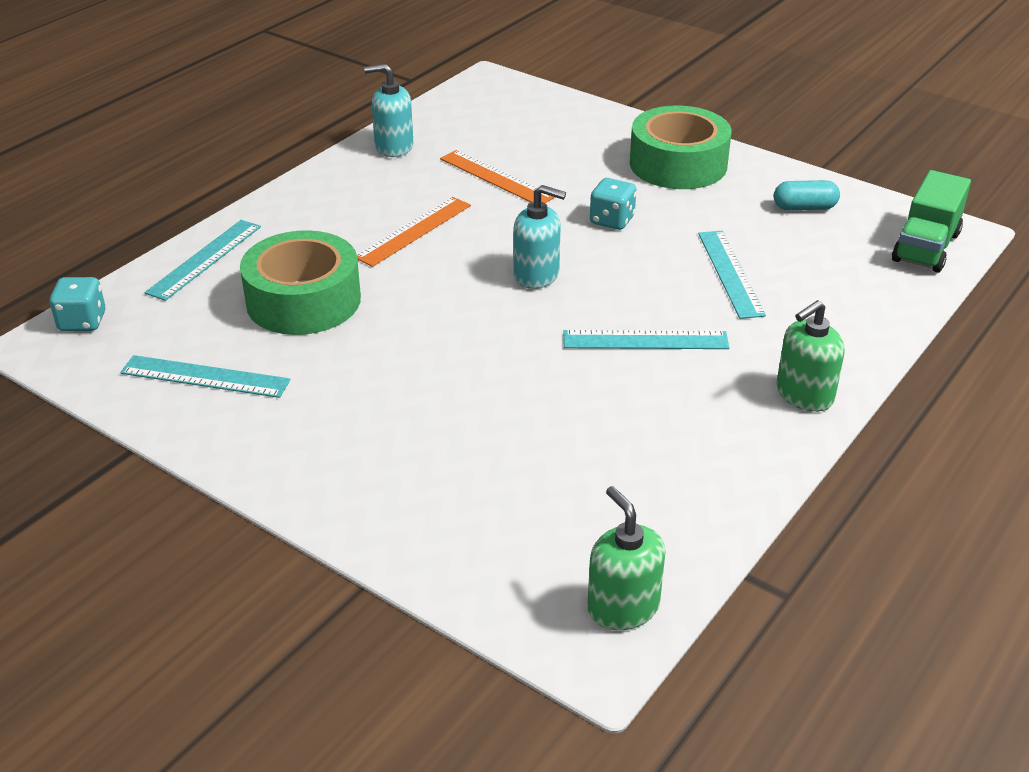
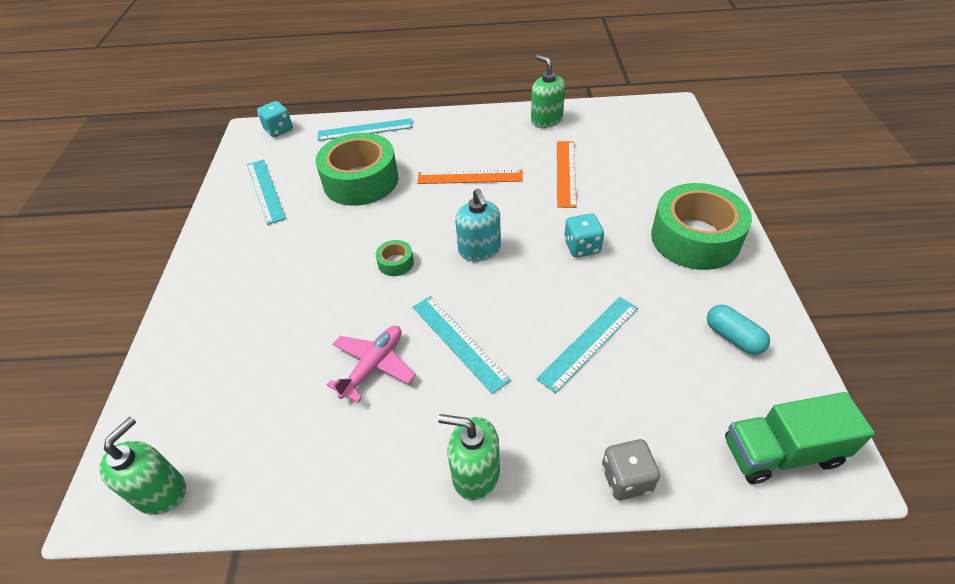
camera: 55 degrees right, 10 degrees up
turquoise soap dispenser [364,64,414,157] -> green soap dispenser [531,55,565,128]
none -> pink plane [327,326,416,403]
none -> green tape [376,240,414,276]
none -> grey dice [602,439,660,500]

